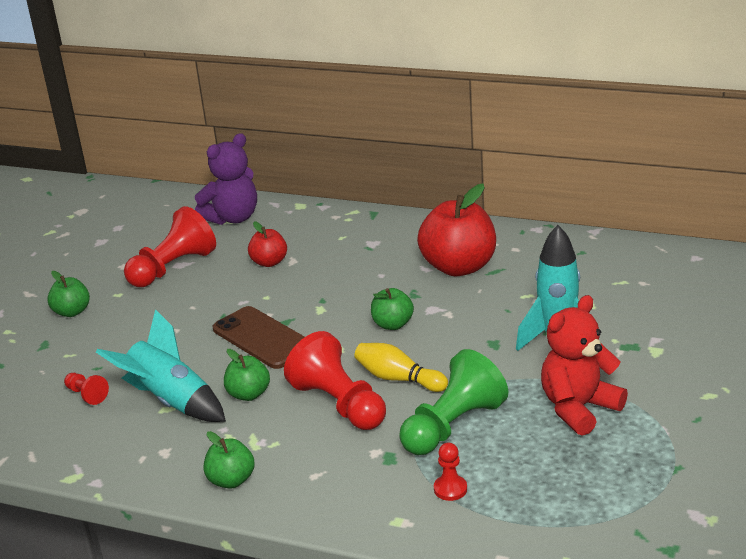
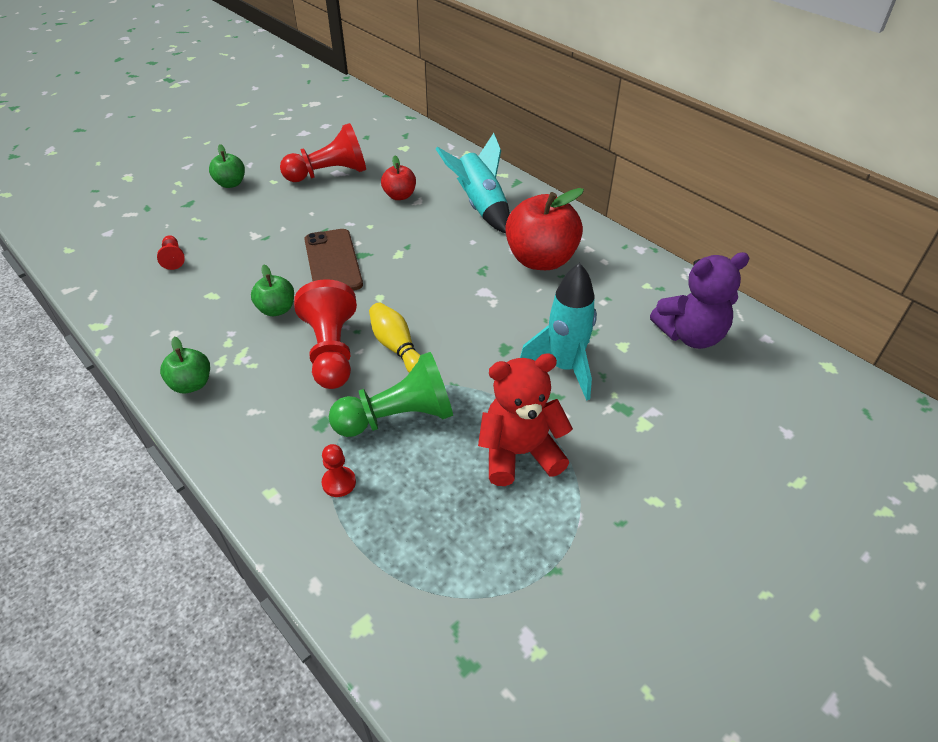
camera: 25 degrees right, 15 degrees up
turquoise rocket [96,309,226,422] -> turquoise rocket moved to [436,133,510,233]
purple teddy bear [195,133,257,225] -> purple teddy bear moved to [650,252,750,349]
green apple [371,288,414,330] -> none

